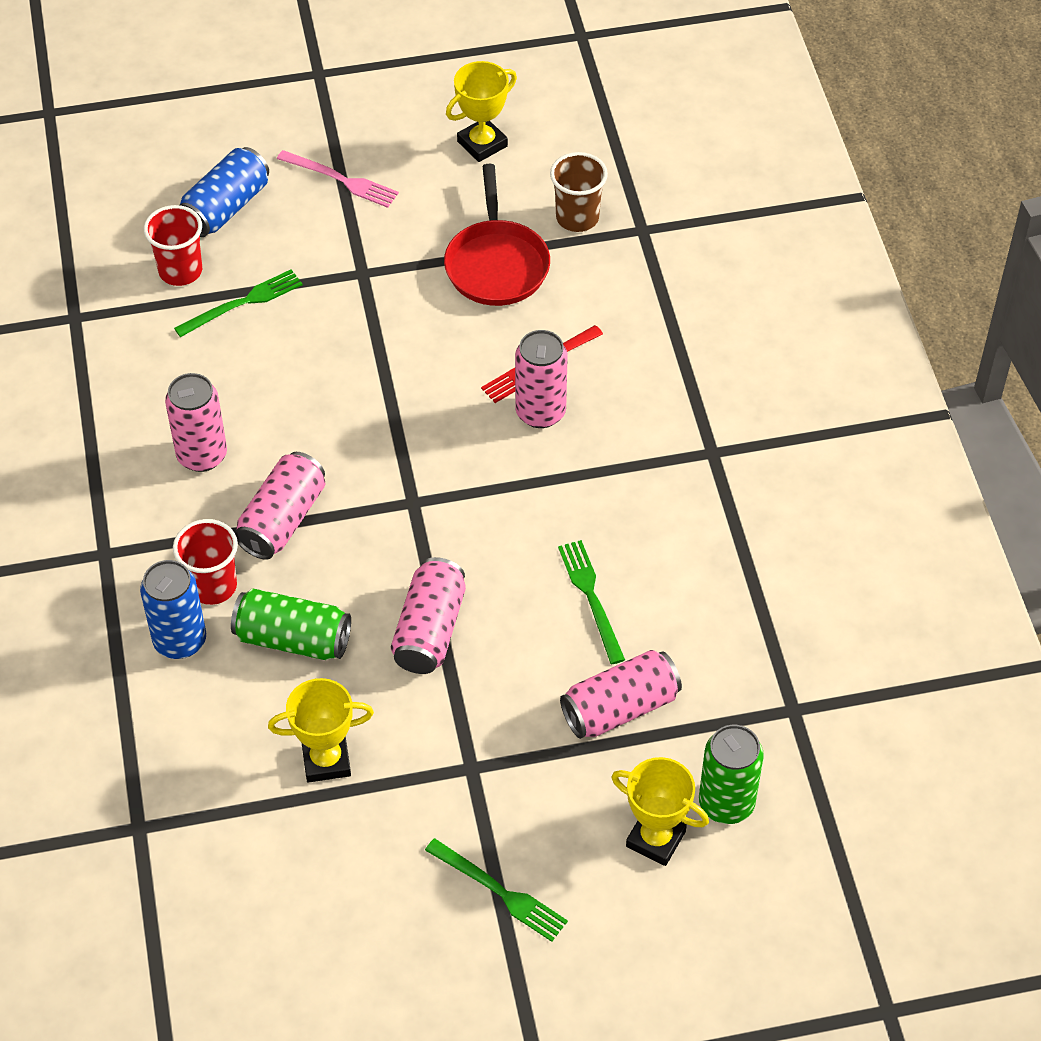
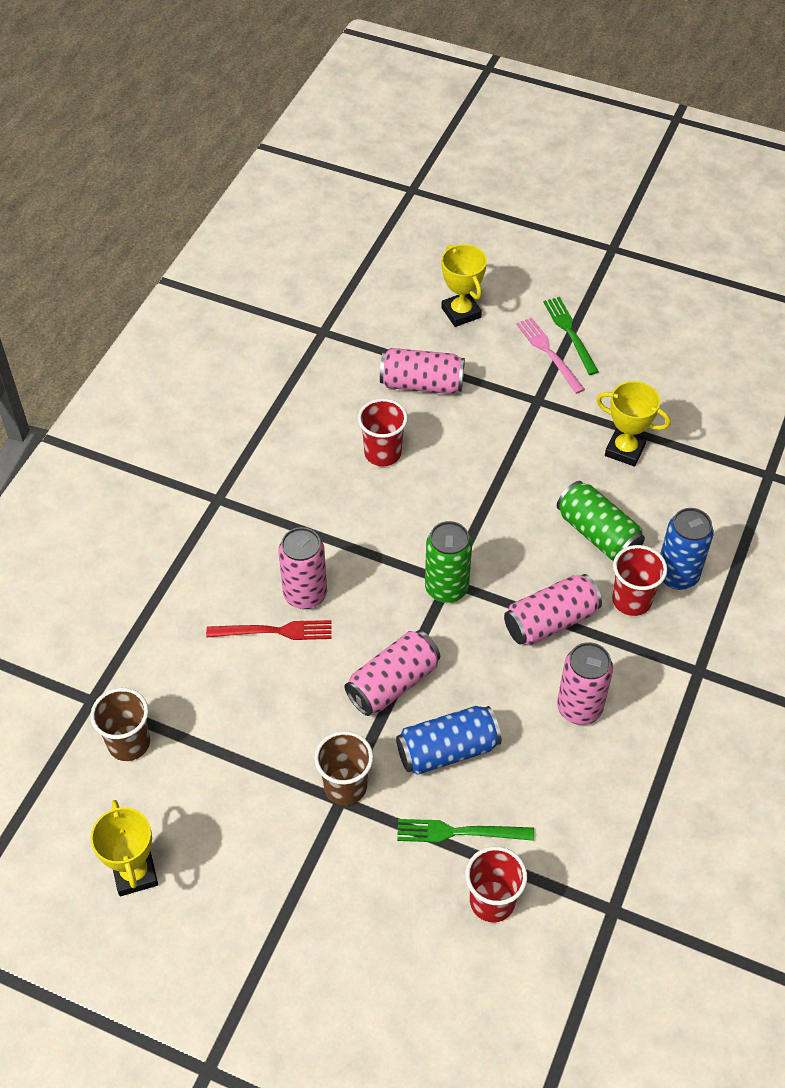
camera: 145 degrees left, 0 degrees up
blue can [180,147,269,237] -> blue can moved to [396,706,501,775]
pink fork [277,150,399,208] -> pink fork moved to [516,317,585,394]
pink can [391,557,466,674] -> pink can moved to [345,630,440,716]
red pan [444,164,550,306] -> none
yellow trophy [446,61,517,162] -> yellow trophy turned 75 degrees clockwise [90,800,158,896]
green fork [558,540,625,664] -> red cup [358,398,408,466]
green can [699,725,764,824] -> green can moved to [425,521,472,603]
none -> brown cup [314,731,373,805]

